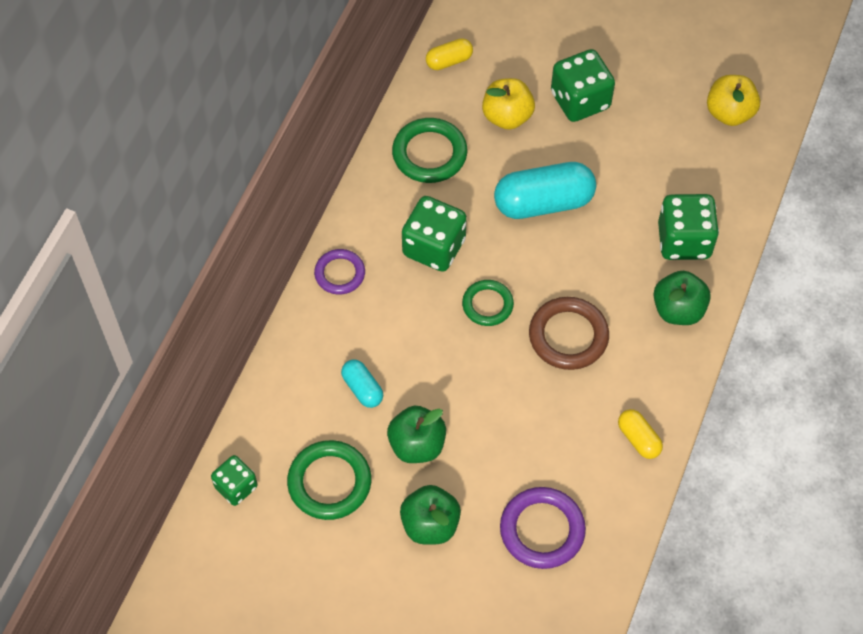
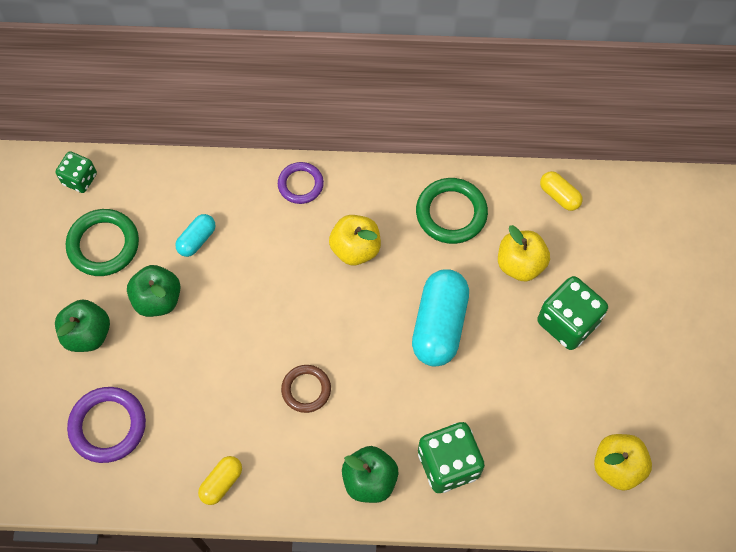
camera: 70 degrees right, 5 degrees up
green dice [402,196,467,272] -> yellow apple [329,215,381,265]
green ring [462,280,514,326] -> none
turquoise capsule [494,162,596,219] -> turquoise capsule turned 45 degrees clockwise [412,269,469,367]
brown ring [529,297,609,370] -> brown ring [281,365,331,413], size x0.65

